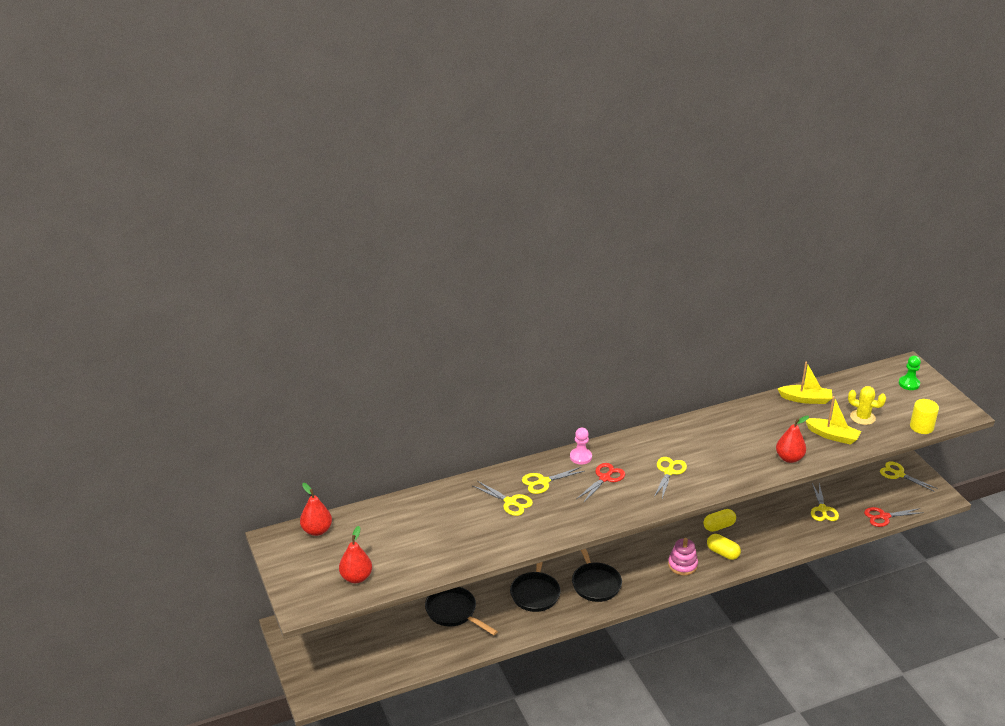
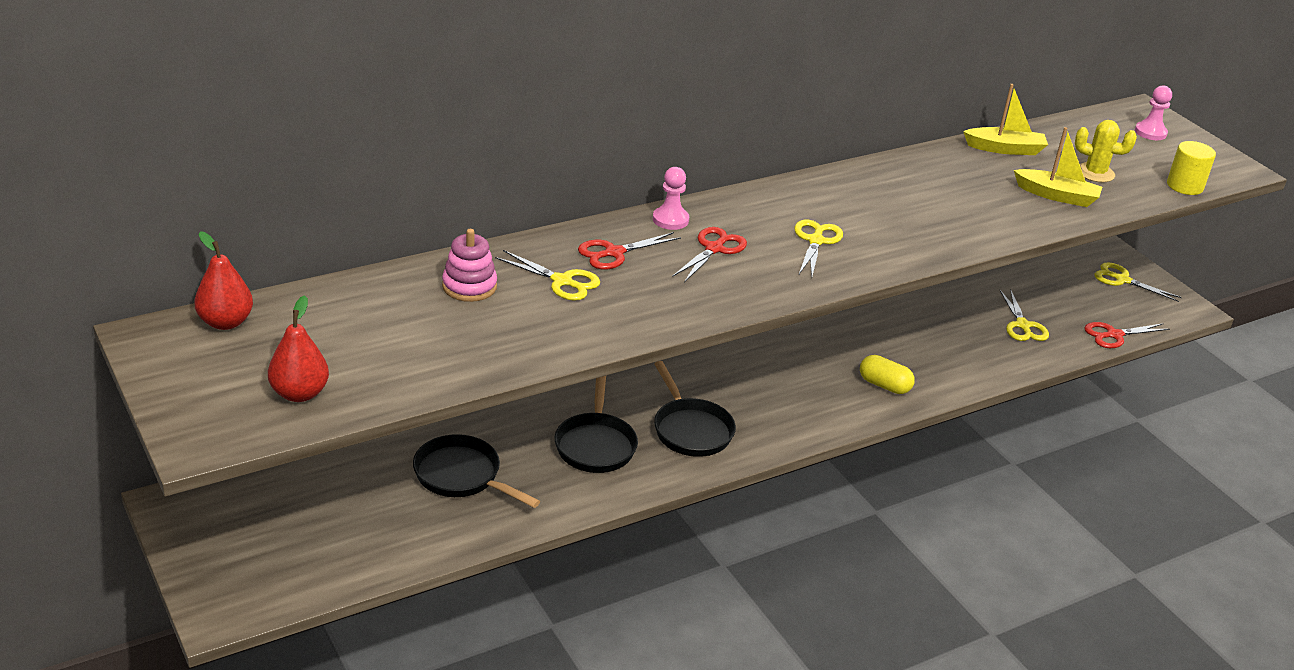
camera: 10 degrees left, 0 degrees up
yellow scissors [522,467,585,494] -> red scissors [578,232,681,270]
pink stacking toy [668,538,698,575] -> pink stacking toy moved to [442,229,497,302]
yellow capsule [703,509,736,532] -> none
red pear [776,416,809,463] -> none
green pawn [899,356,921,390] -> pink pawn [1135,85,1172,140]

